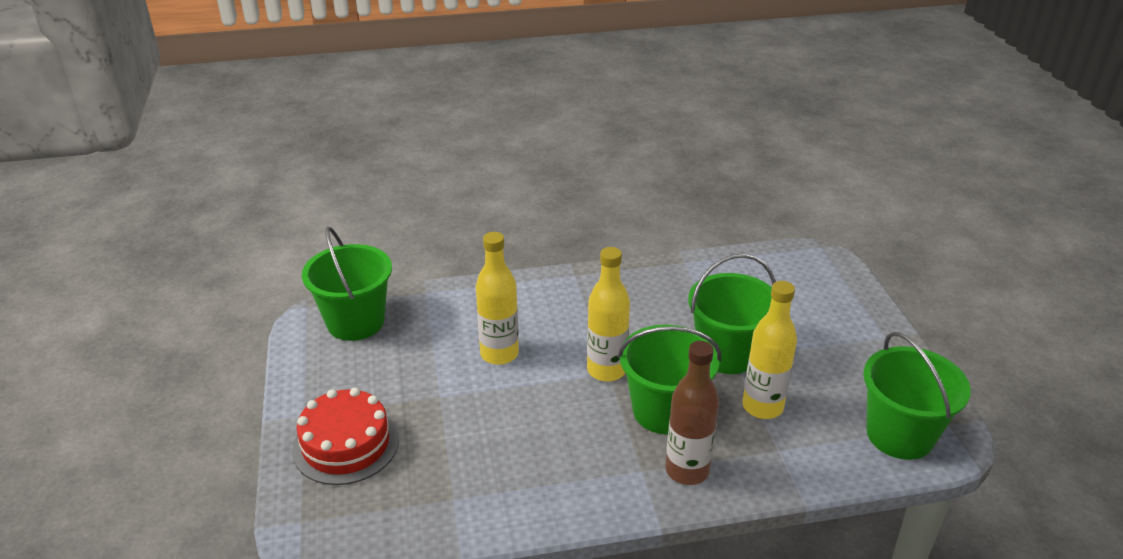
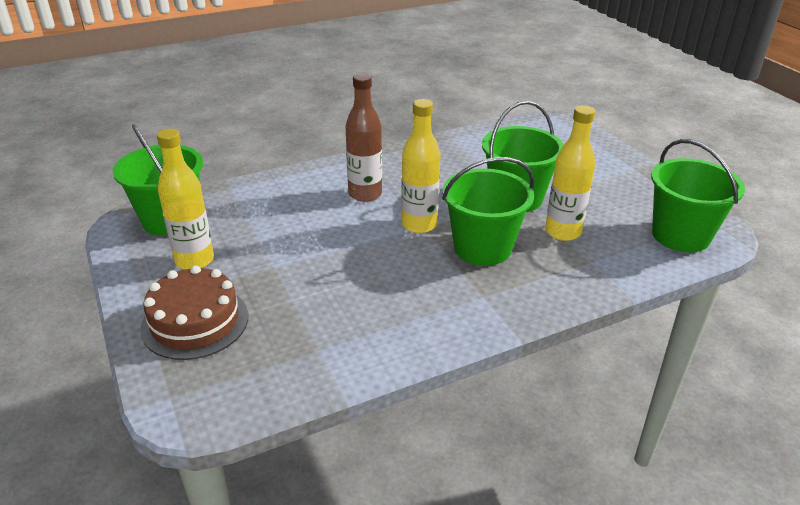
camera: 15 degrees left, 0 degrees up
red cake [292,388,399,485] -> brown cake [140,265,248,360]
yellow bottle [476,232,519,365] -> yellow bottle moved to [157,129,214,270]
brown bottle [665,341,719,485] -> brown bottle moved to [345,73,382,202]

